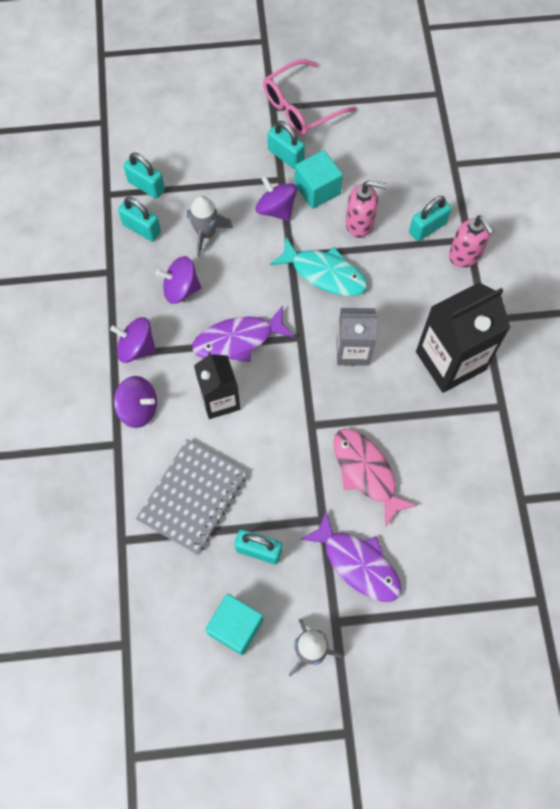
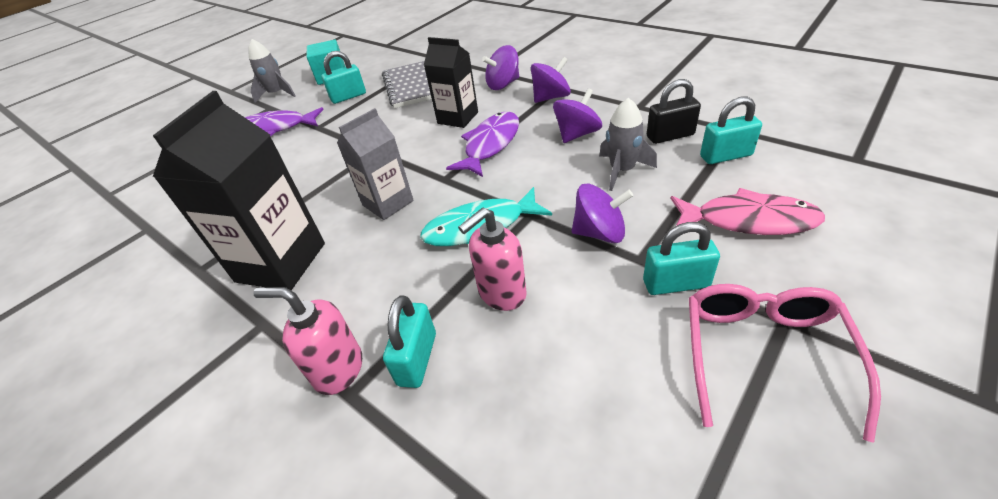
camera: 140 degrees right, 25 degrees down
turquoise padlock [118,197,161,242] -> black padlock [647,79,701,144]
turquoise cube [295,150,343,209] -> none
pink fish [333,428,418,526] -> pink fish moved to [670,188,825,235]

